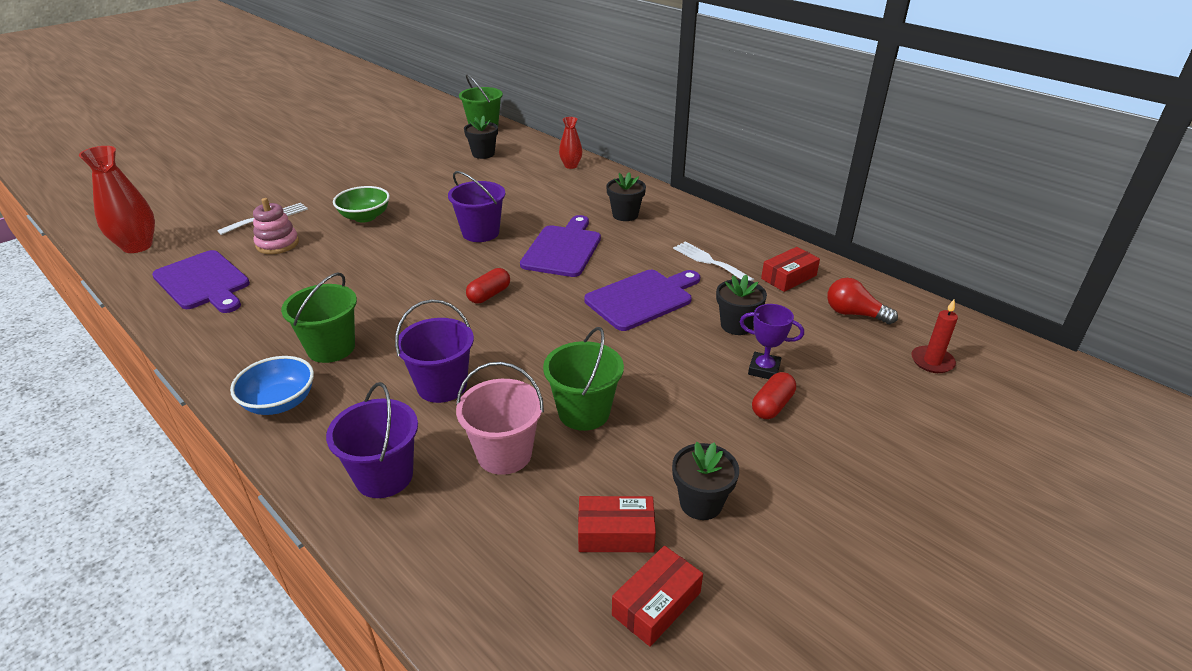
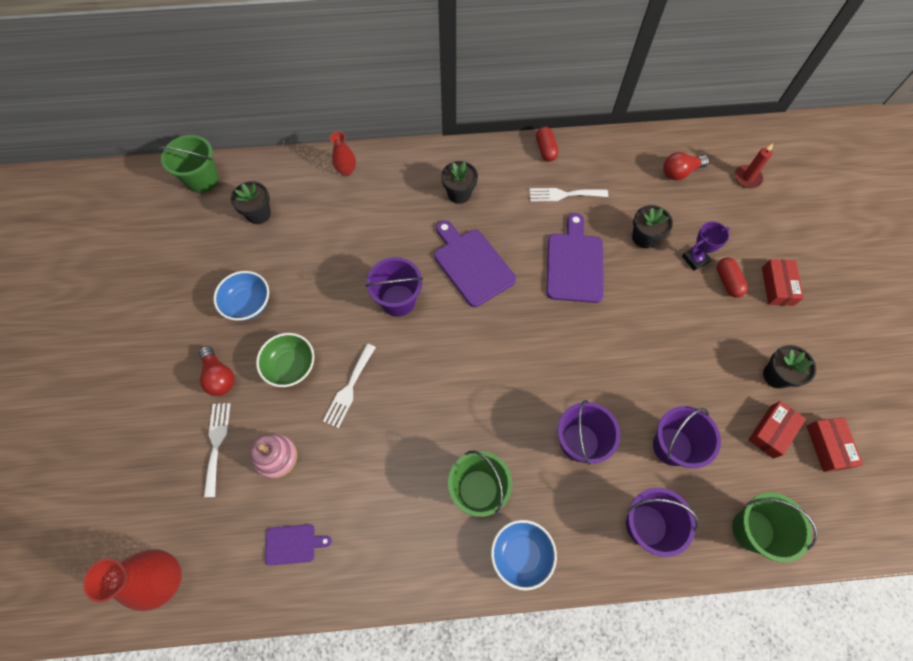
camera: 50 degrees left, 30 degrees up
purple cutting board [152,250,250,313] -> purple cutting board [265,524,332,566], size x0.53
pink bucket [456,362,544,475] -> purple bucket [653,406,721,468]
red capsule [466,268,510,303] -> red capsule moved to [536,126,559,161]
green bucket [543,327,624,431] -> green bucket moved to [732,493,818,562]
red box [761,247,820,292] -> red box moved to [762,259,804,306]
none -> red light bulb [199,346,235,396]
none -> blue bowl [213,271,269,321]
none -> white fork [323,344,376,428]

